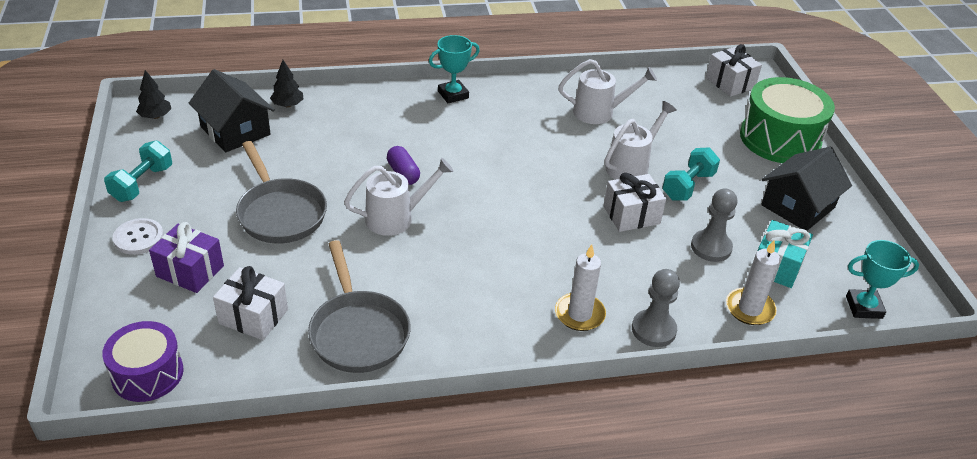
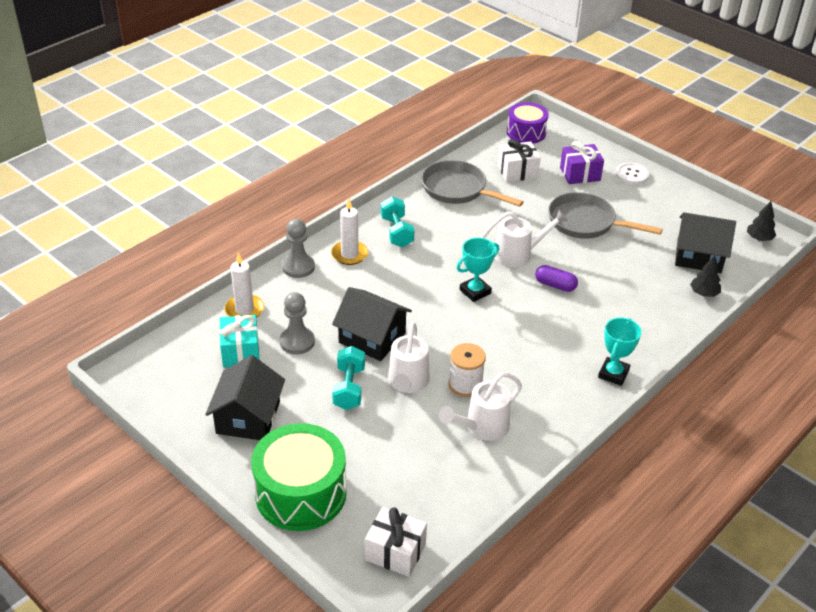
camera: 145 degrees right, 0 degrees up
turquoise dumbbell [104,140,172,202] -> turquoise dumbbell moved to [381,197,414,247]
white watering can [344,158,454,236] -> white watering can turned 135 degrees counterclockwise [481,210,568,268]
white gift [604,173,666,232] -> black house [332,287,412,361]
turquoise trophy [846,240,919,319] -> turquoise trophy moved to [457,238,499,302]
none -> white spool [448,343,486,397]

